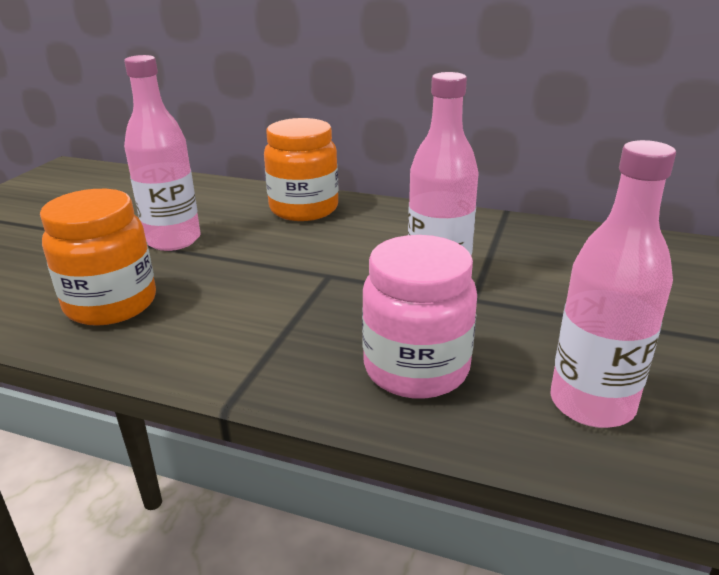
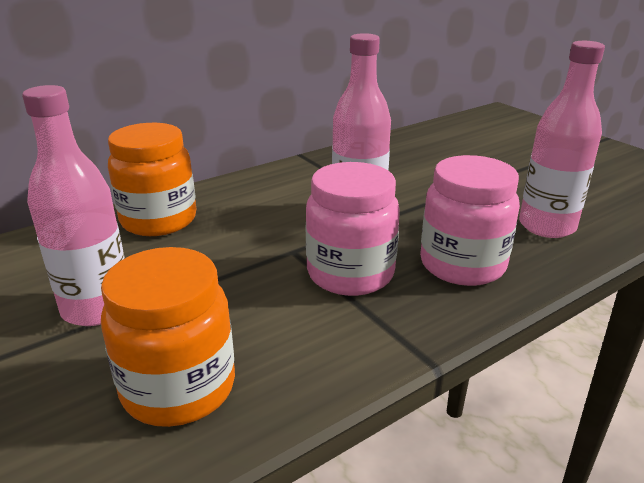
camera: 55 degrees left, 0 degrees up
none -> pink jar [306,162,400,296]

